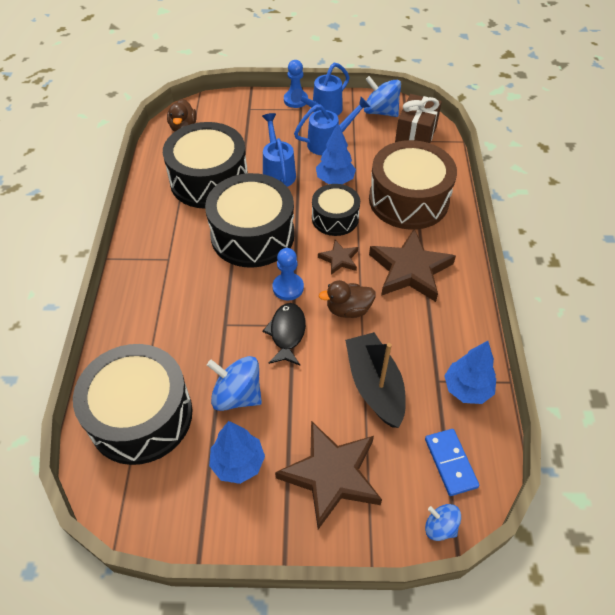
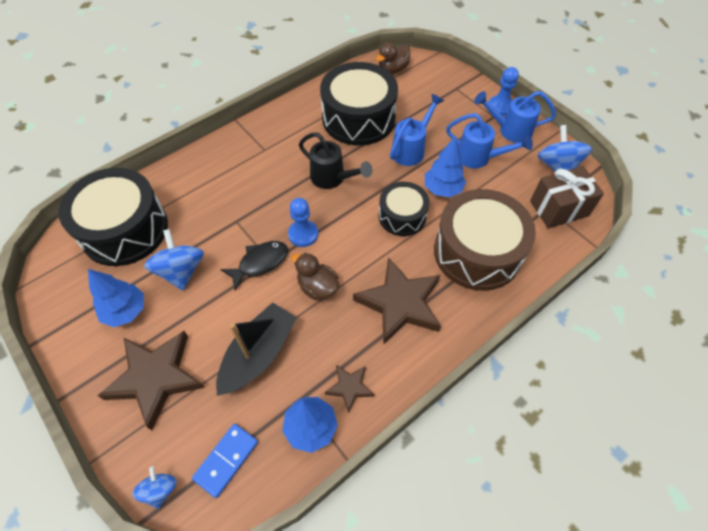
camera: 50 degrees right, 5 degrees up
black drum [205,173,295,268] -> black watering can [299,132,373,189]
brown star [318,240,358,275] -> brown star moved to [325,365,374,413]

